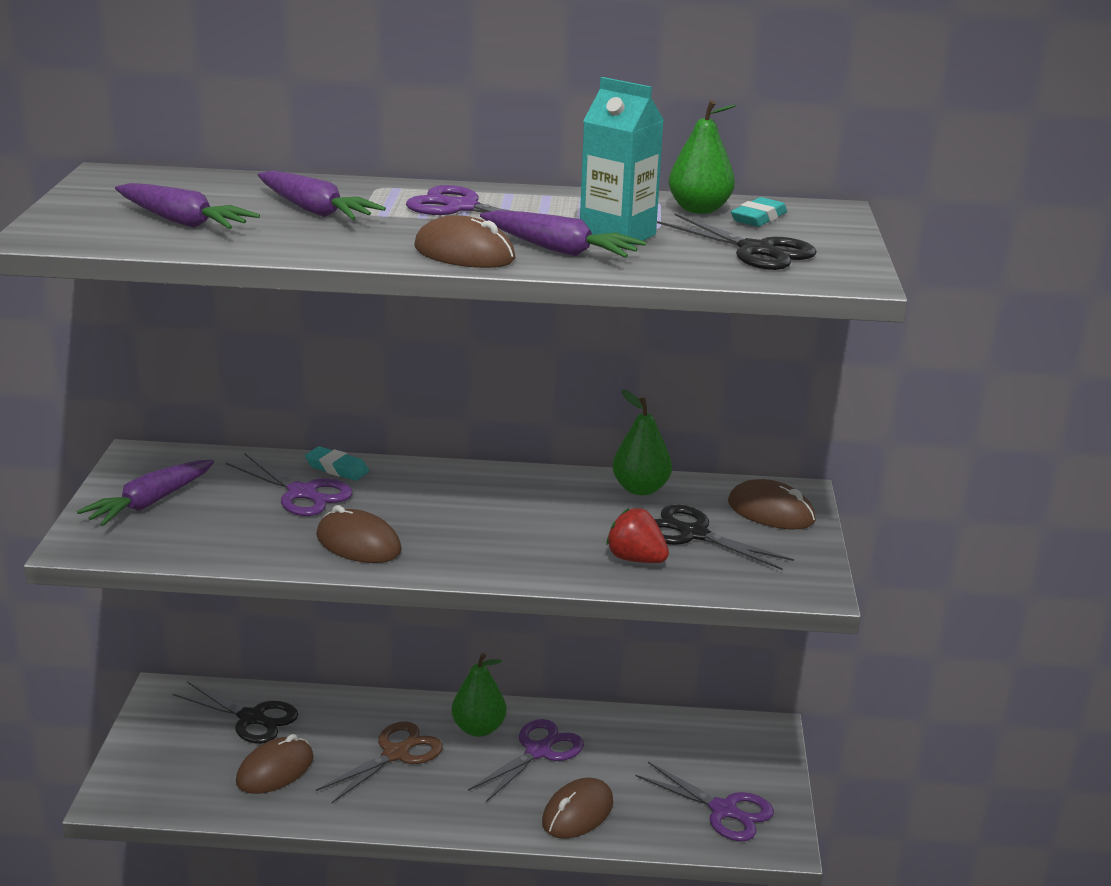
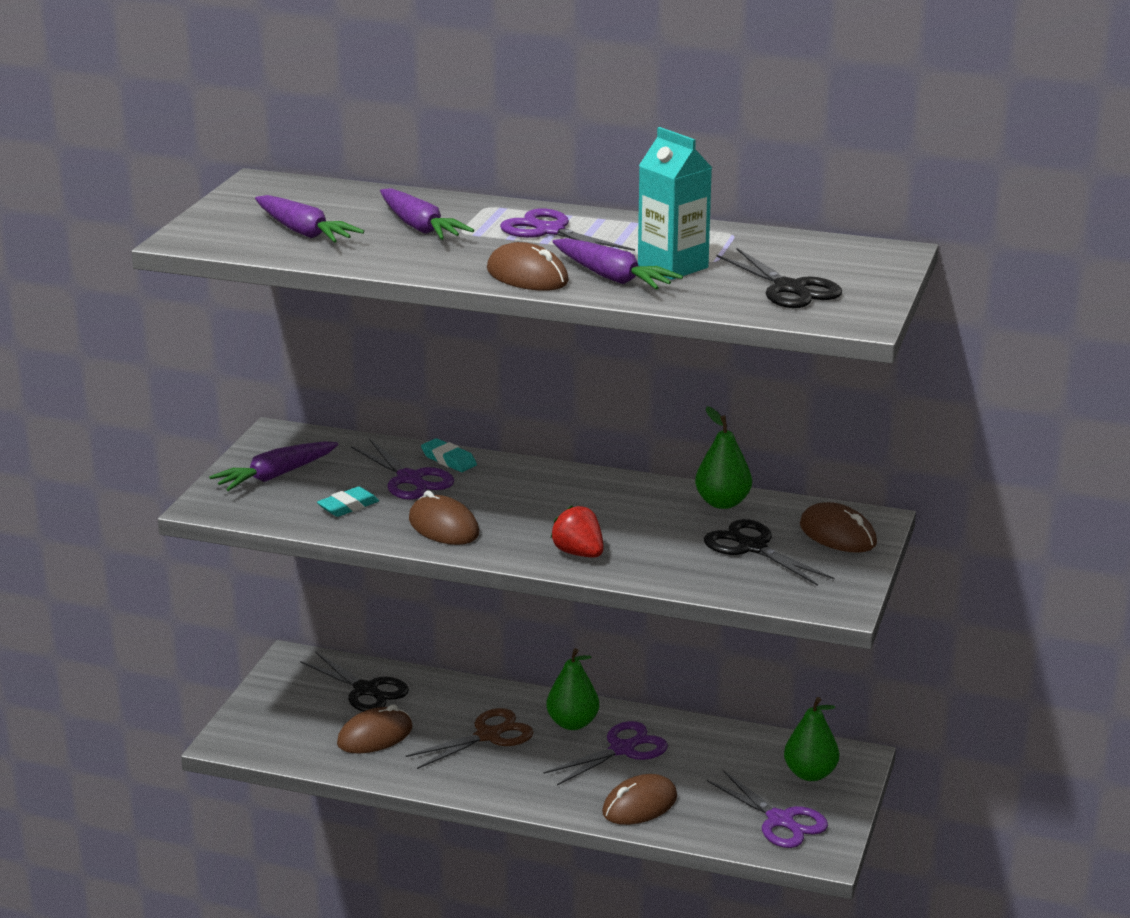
camera: 15 degrees right, 0 degrees up
red strawberry [606,508,669,563] -> red strawberry moved to [551,505,604,558]
green pear [669,100,736,214] -> green pear moved to [784,697,839,781]
turquoise eraser [731,197,787,227] -> turquoise eraser moved to [317,486,379,517]

